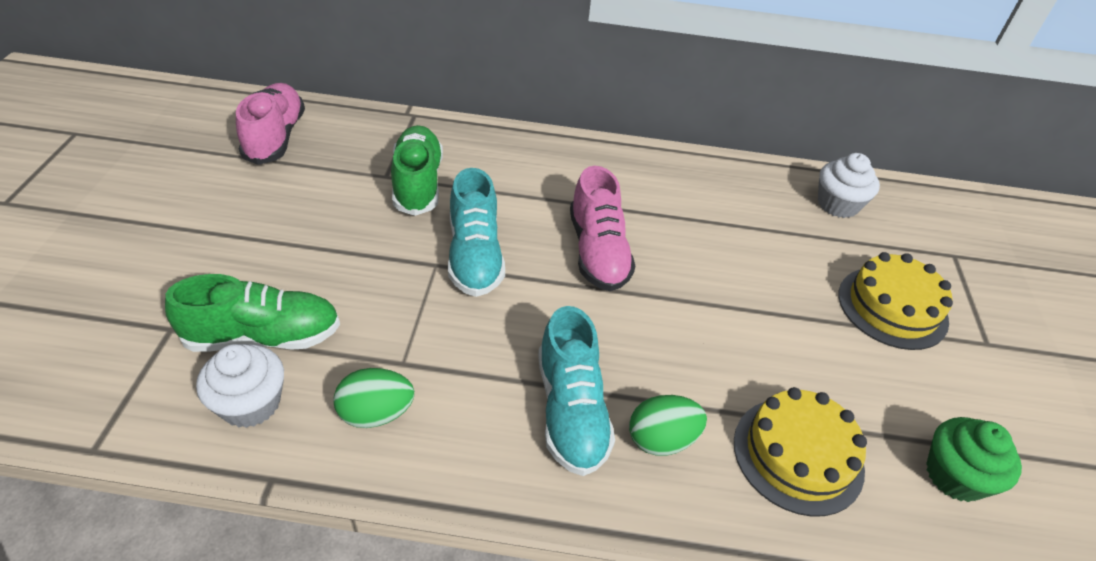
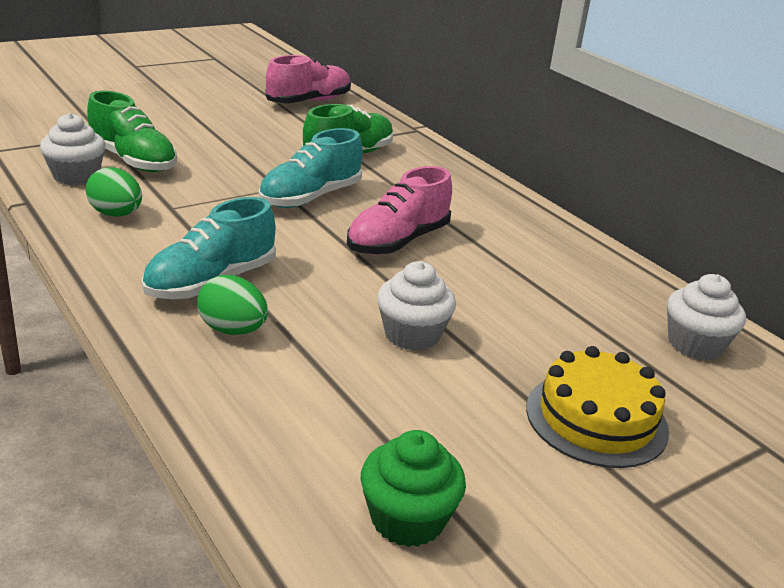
camera: 50 degrees right, 15 degrees down
yellow cake [734,387,867,517] -> none
none -> white cupcake [377,261,456,351]

